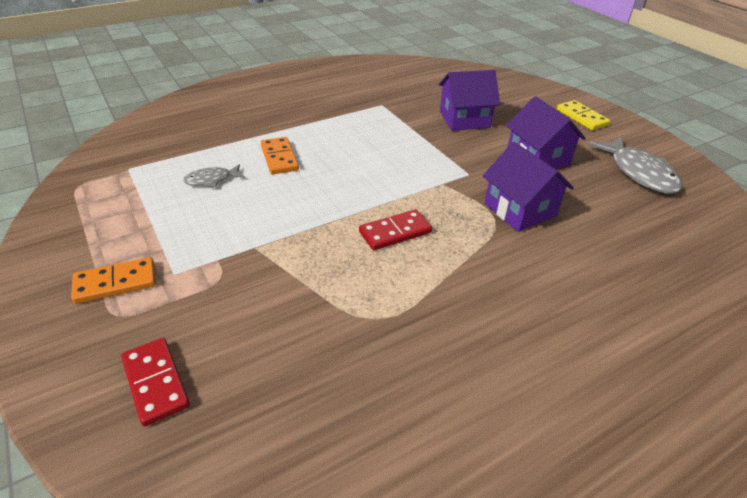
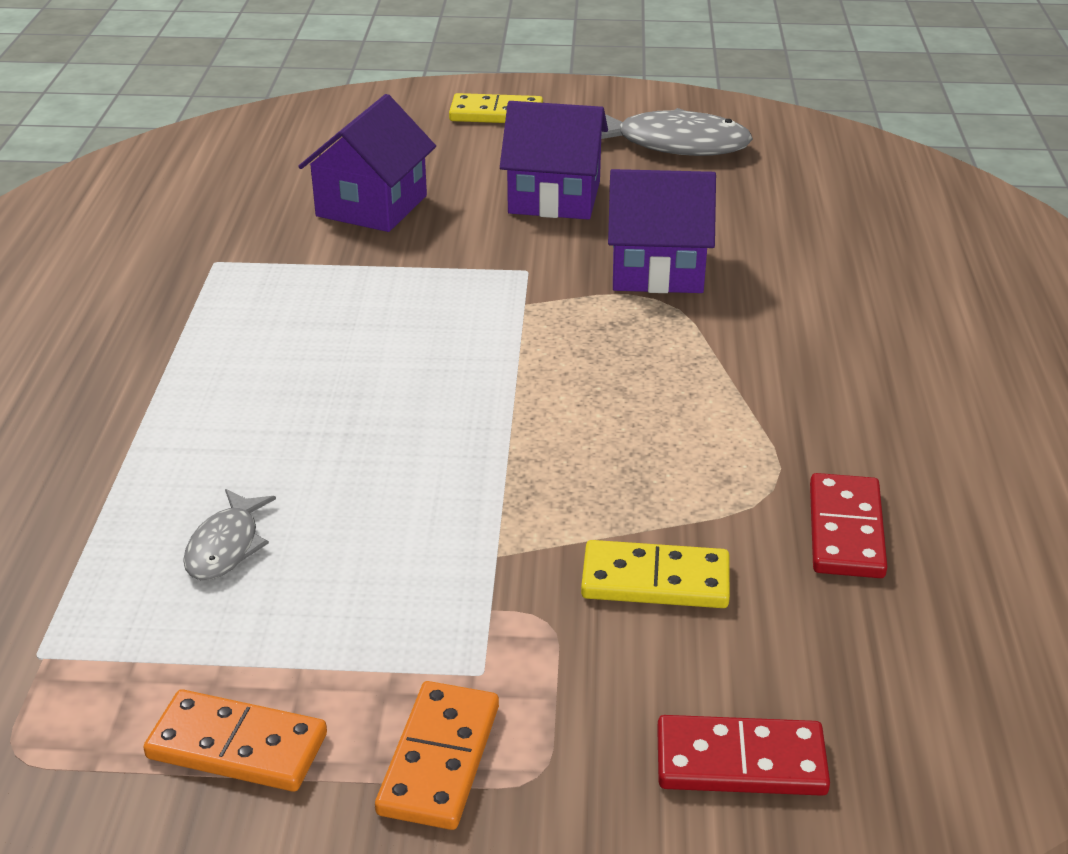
camera: 55 degrees left, 5 degrees down
orange domino [261,137,299,174] -> orange domino moved to [143,689,327,792]
red domino [359,209,432,250] -> red domino moved to [810,473,887,578]
none -> yellow domino [581,540,730,608]

